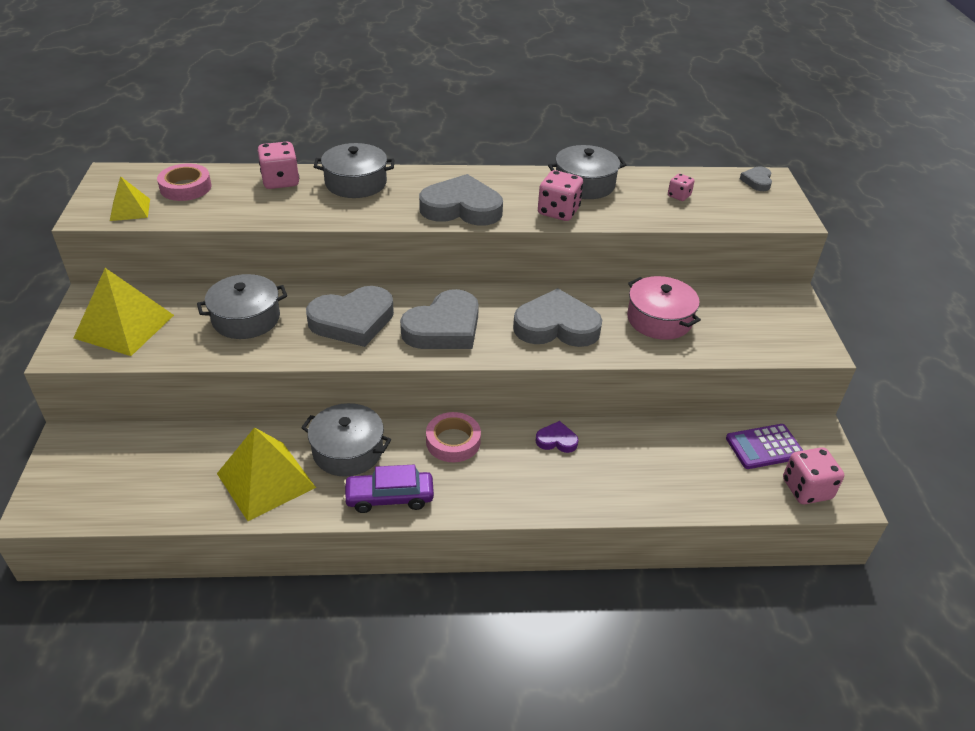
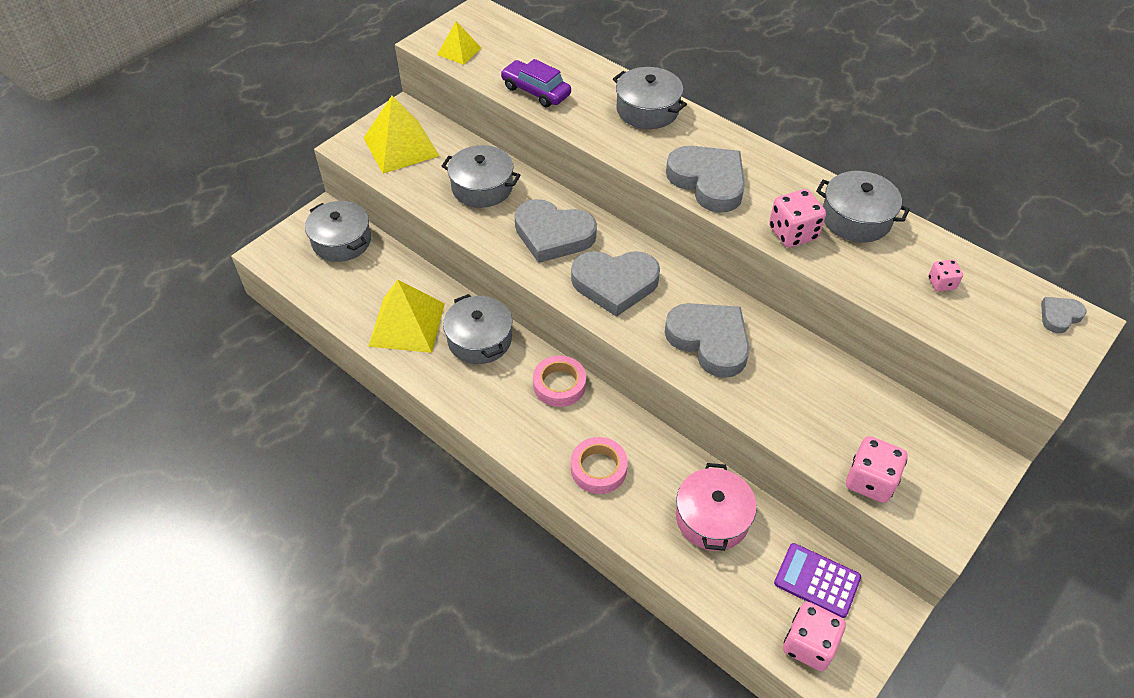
camera: 45 degrees right, 10 degrees up
pink tape [157,164,211,201] -> pink tape moved to [571,437,628,494]
pink dice [258,142,299,189] -> pink dice moved to [846,436,907,503]
purple car [343,465,434,513] -> purple car moved to [500,59,571,107]
purple heart [536,421,579,453] -> none
pink pot [627,276,701,340] -> pink pot moved to [676,463,757,551]
none -> grey pot [305,201,371,262]

